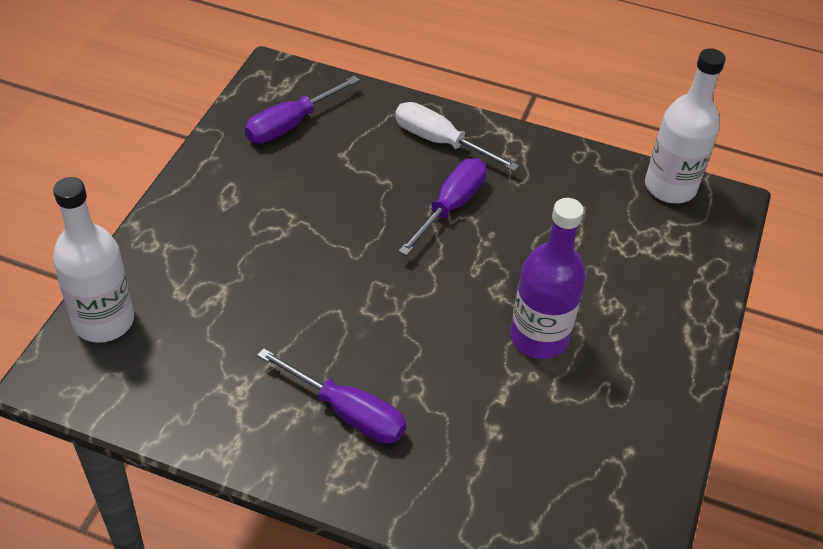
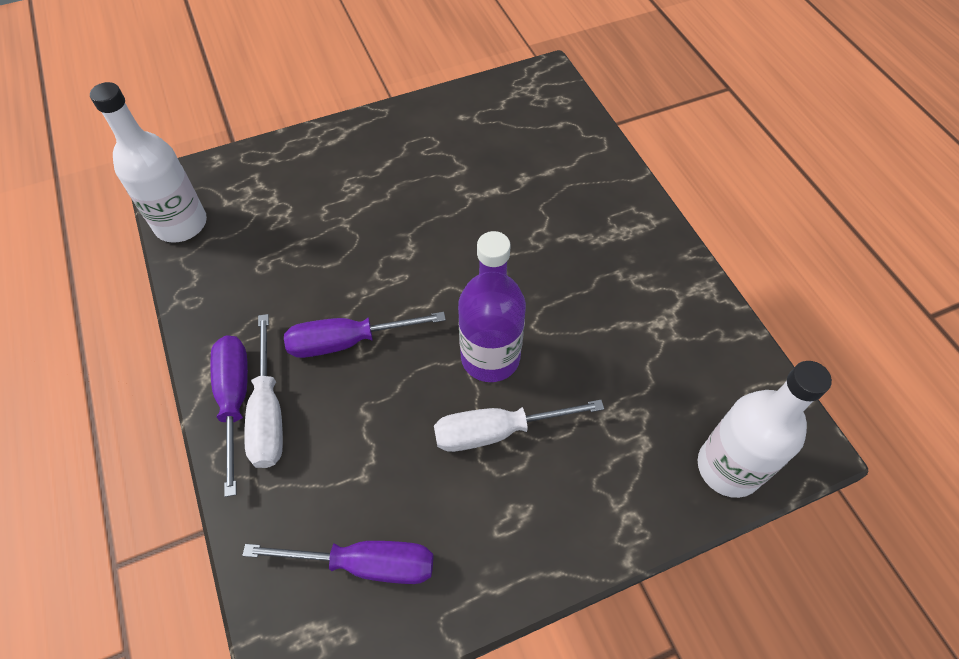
camera: 130 degrees left, 10 degrees up
purple screwdriver [257,348,406,444] -> purple screwdriver moved to [210,335,248,497]
purple bottle [510,198,586,359] -> purple bottle moved to [458,231,526,382]
none -> white screwdriver [434,400,604,452]

